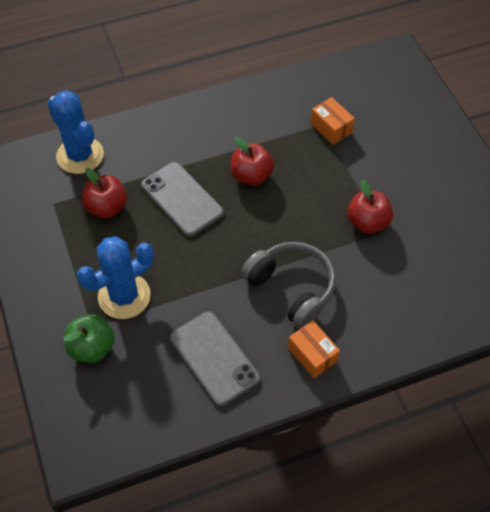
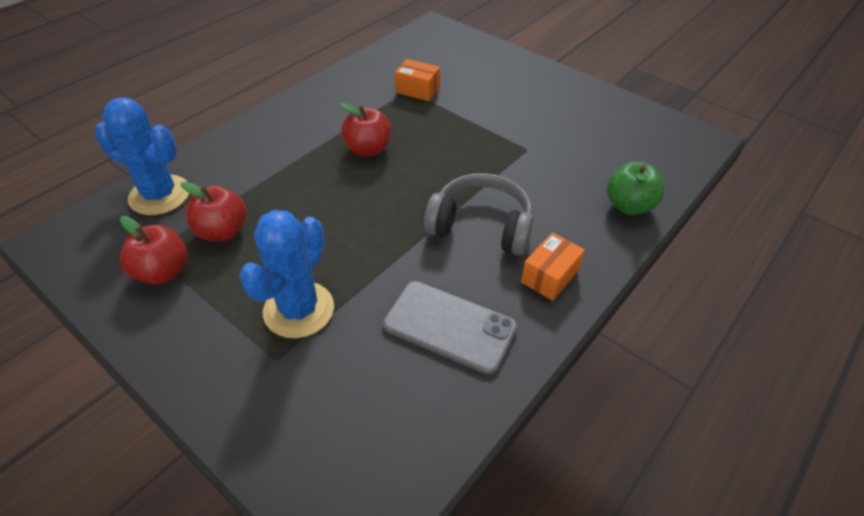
camera: 30 degrees left, 10 degrees down
green apple [64,314,115,363] -> green apple moved to [607,162,664,215]
grey phone [141,162,224,237] -> none
orange box [288,321,340,378] -> orange box turned 75 degrees counterclockwise [521,232,585,301]
red apple [347,180,393,234] -> red apple moved to [120,216,187,284]

